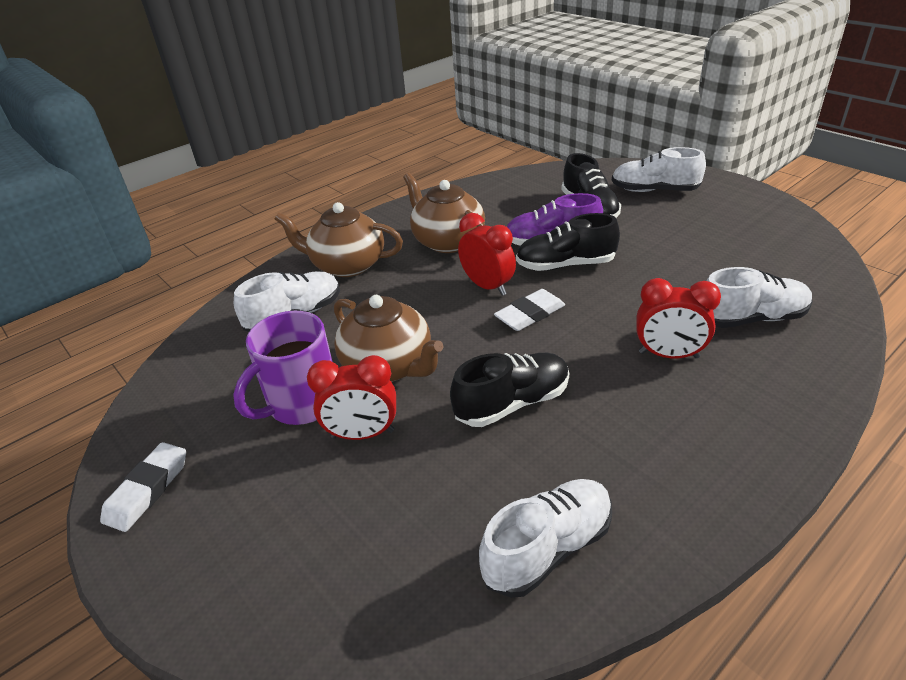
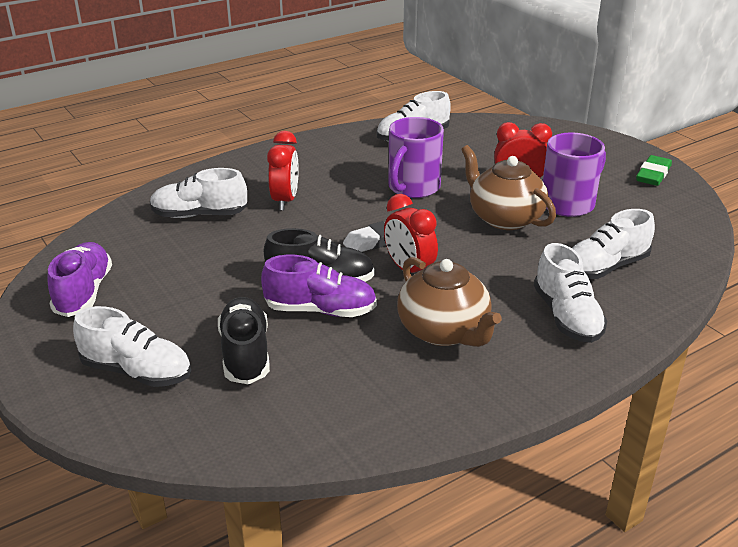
camera: 175 degrees left, 5 degrees down
white eraser [100,442,186,532] -> green eraser [636,155,672,186]
brown teapot [275,202,403,277] -> white shoe [534,243,607,343]
black shoe [450,353,569,427] -> purple mug [388,117,444,198]
red clock [636,278,721,358] -> red clock turned 75 degrees clockwise [267,131,299,210]
none -> purple shoe [47,242,112,317]

